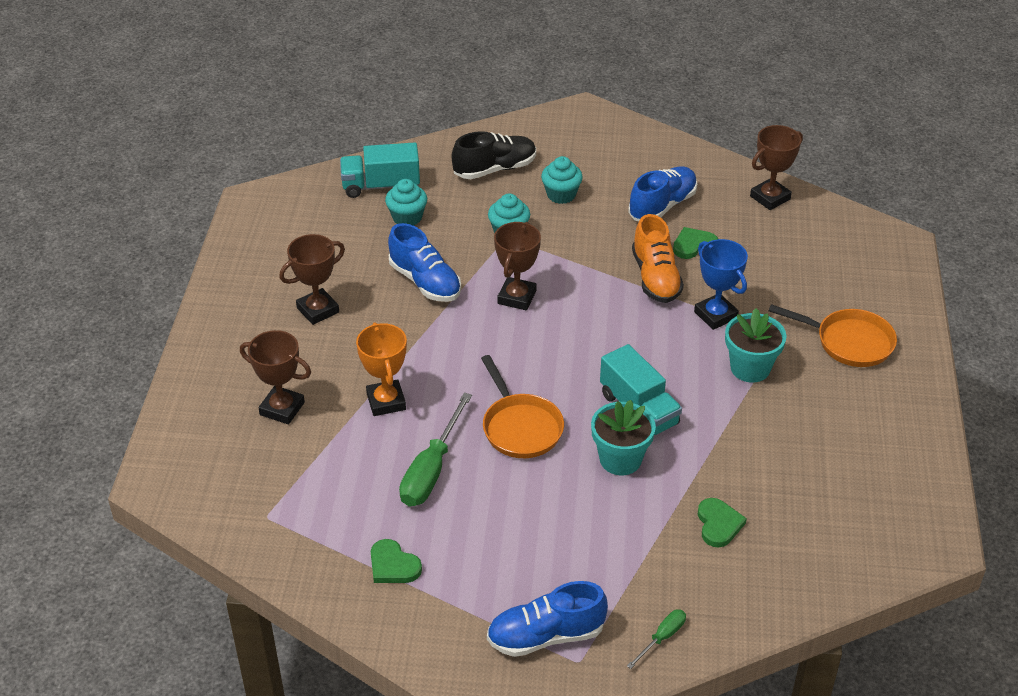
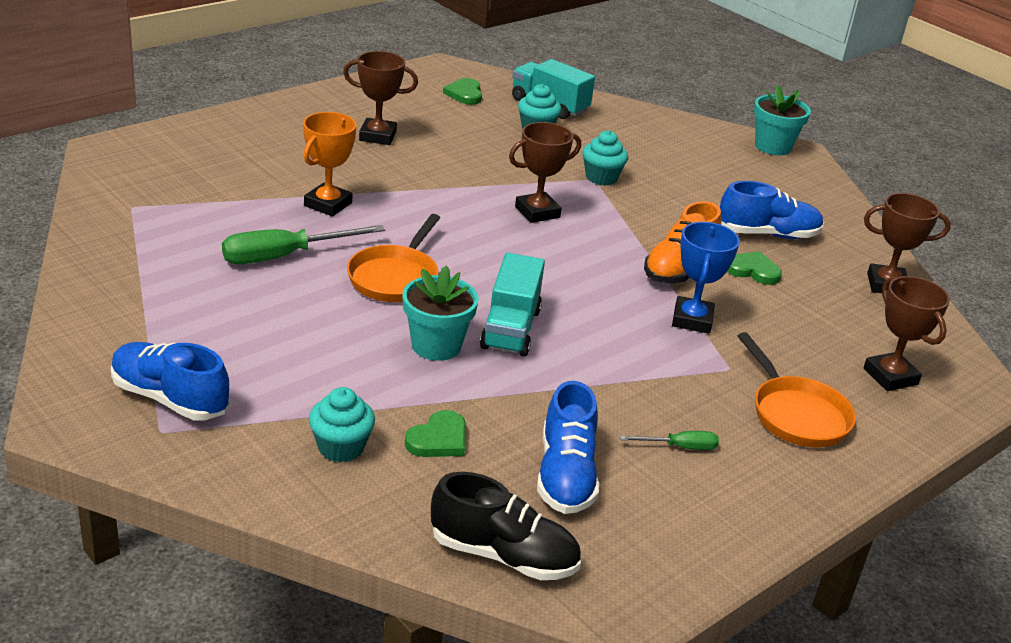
camera: 40 degrees right, 10 degrees down
brown trophy [240,330,311,424] -> brown trophy moved to [864,276,950,391]
green heart [371,539,422,583] -> green heart moved to [443,78,482,105]
blue shoe [388,223,461,302] -> blue shoe moved to [537,381,599,514]
black shoe [452,131,536,179] -> black shoe moved to [431,472,581,580]
turquoise cupcake [541,156,583,204] -> turquoise cupcake moved to [309,387,375,462]
green screwdriver [627,609,686,669] -> green screwdriver moved to [620,431,719,450]
turquoise flower pot [725,308,787,383] -> turquoise flower pot moved to [754,85,811,155]

